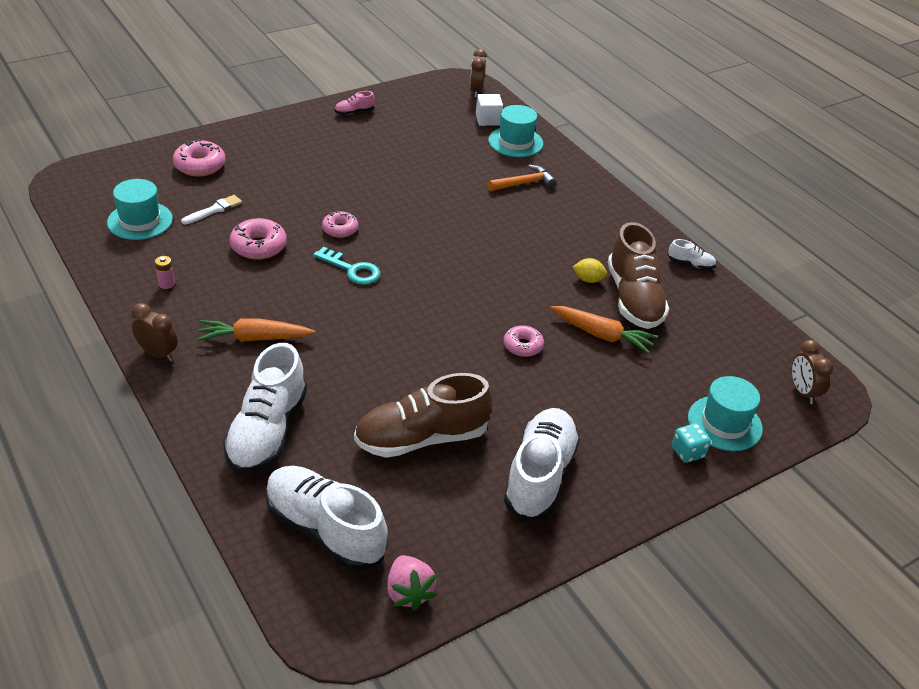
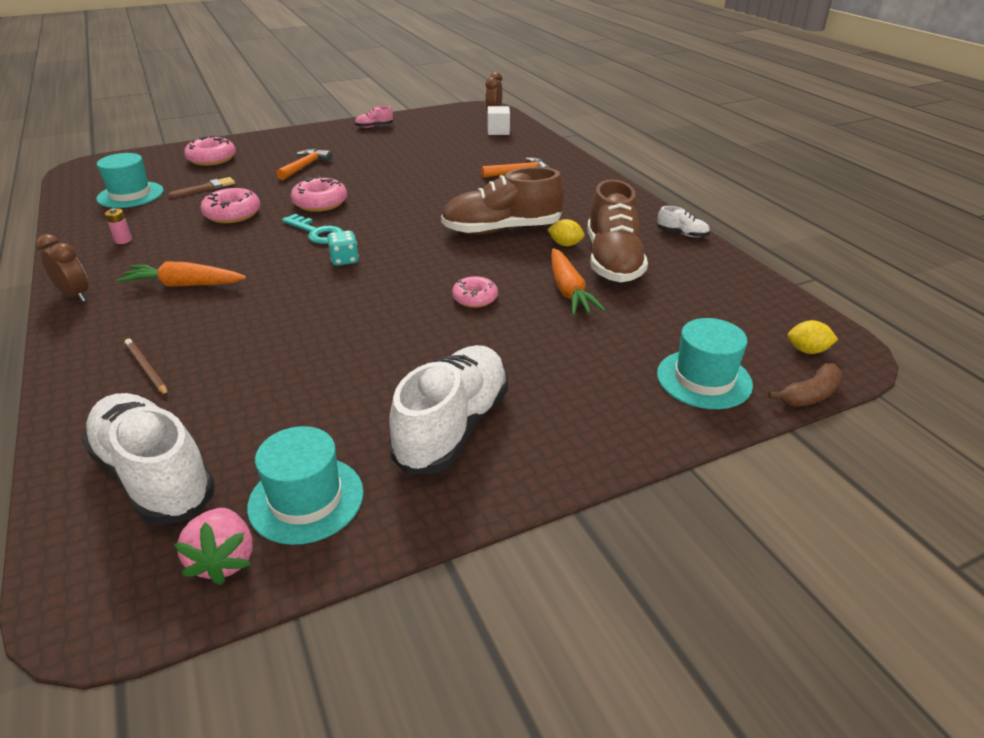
camera: 10 degrees right, 5 degrees down
white brush [181,195,242,225] -> brown brush [168,177,235,198]
white shoe [223,343,307,474] -> brown pencil [125,339,168,396]
pink donut [322,210,358,238] -> pink donut [291,176,347,212], size x1.50
brown shoe [354,373,493,458] -> brown shoe moved to [441,167,564,234]
turquoise hat [488,105,543,157] -> turquoise hat moved to [247,426,364,545]
orange carrot [550,306,658,354] -> orange carrot turned 45 degrees clockwise [551,248,605,315]
turquoise dice [672,423,711,463] -> turquoise dice moved to [327,231,359,266]
brown clock [792,340,834,404] -> yellow lemon [787,320,838,354]
none -> orange hammer [276,149,333,180]
none -> brown banana [768,363,842,407]

